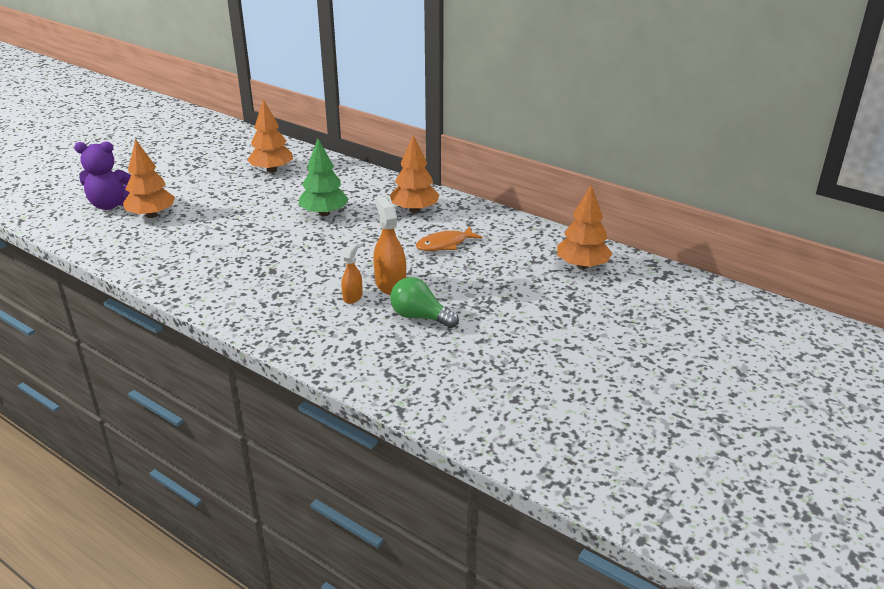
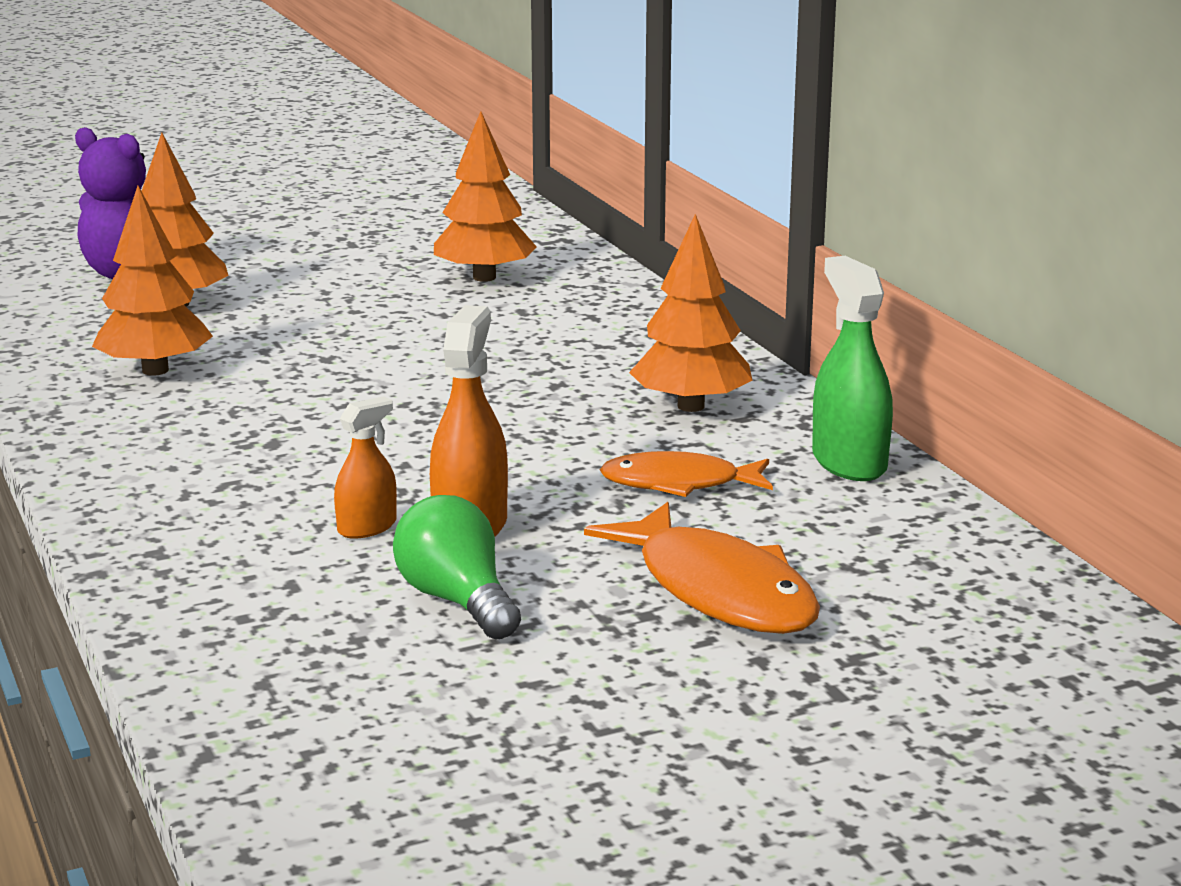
camera: 30 degrees right, 10 degrees down
green tree [299,138,349,216] -> none
orange tree [557,185,613,269] -> orange tree moved to [92,186,213,376]
none -> orange fish [584,502,820,634]
none -> green spray bottle [812,256,893,481]

